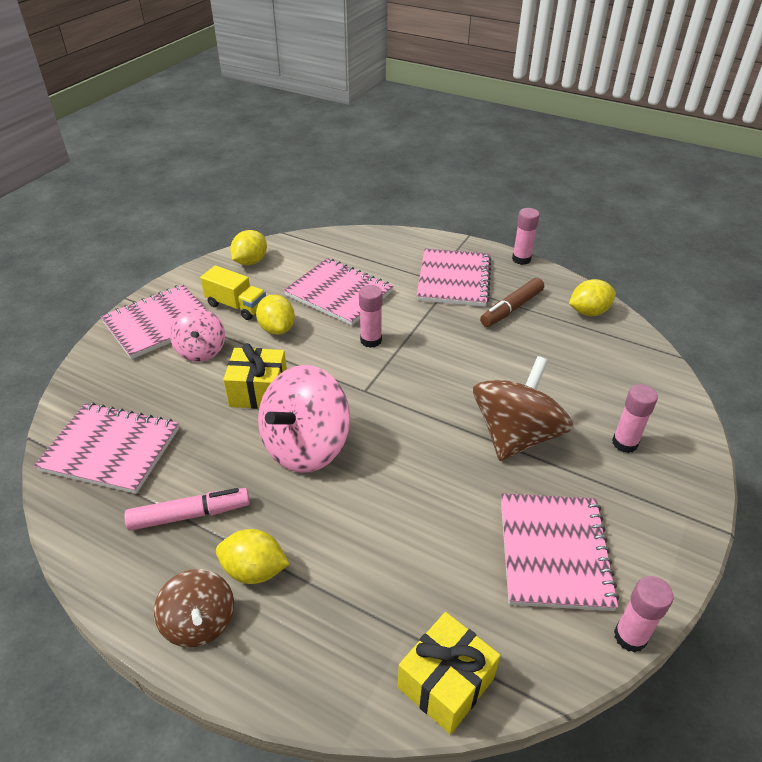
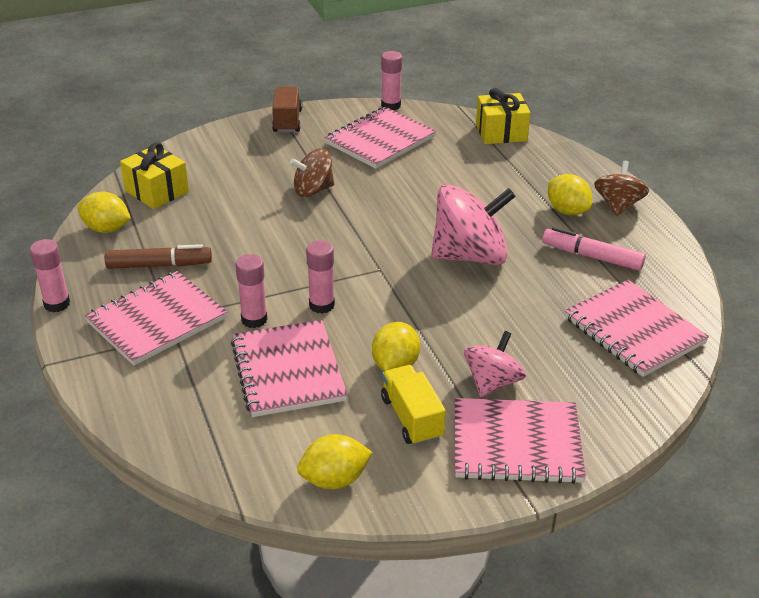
camera: 140 degrees left, 5 degrees down
yellow gift [223,343,287,409] -> yellow gift moved to [120,142,189,209]
brown spinning top [473,356,573,461] -> brown spinning top [290,148,334,197], size x0.59
pink glue stick [612,384,658,453] -> pink glue stick moved to [236,254,267,328]
none -> brown truck [272,86,302,133]

